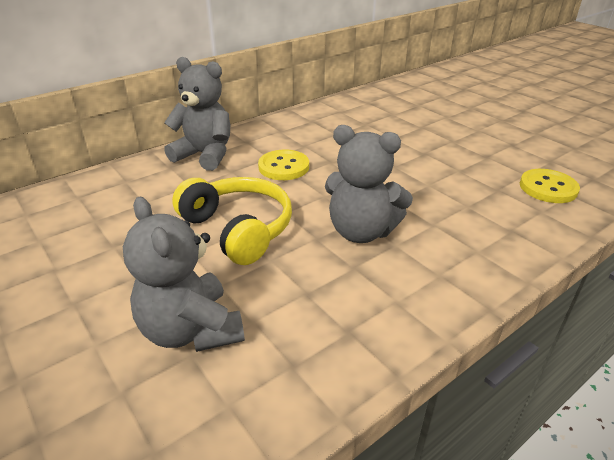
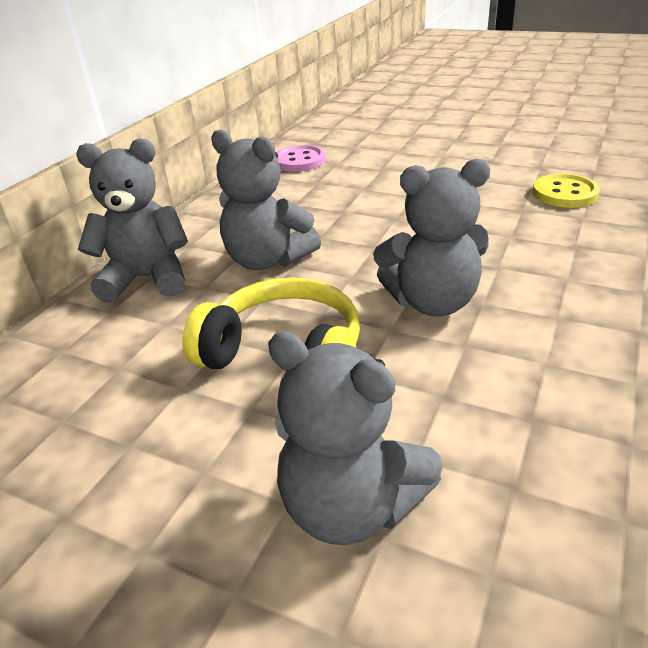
camera: 25 degrees left, 0 degrees up
yellow button [258,150,309,180] -> grey teddy bear [211,130,321,270]
none -> pink button [277,145,326,172]

